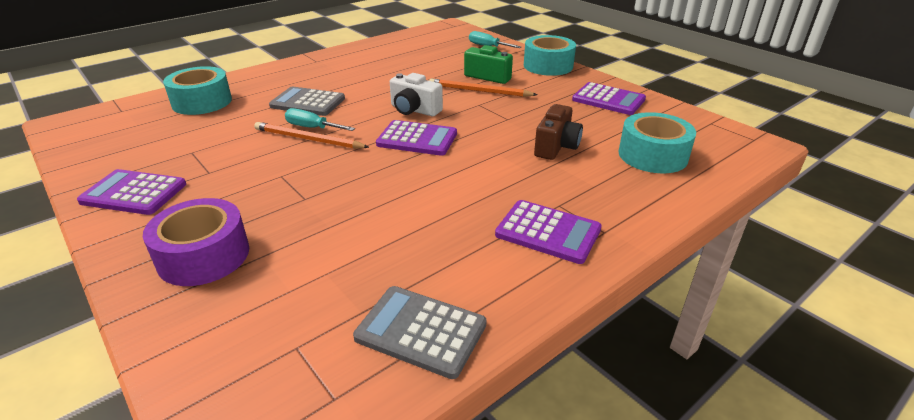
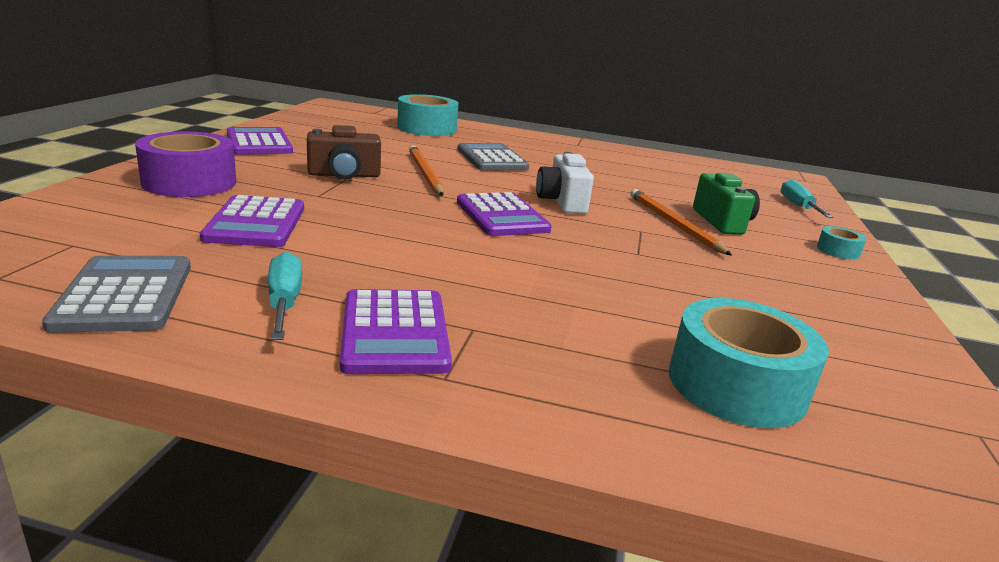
camera: 50 degrees right, 10 degrees down
turquoise screwdriver [285,108,355,131] -> turquoise screwdriver moved to [268,252,302,340]
turquoise tape [524,35,576,76] -> turquoise tape [817,226,866,260], size x0.47
brown camera [534,104,583,160] -> brown camera moved to [307,125,381,179]
purple calculator [572,82,646,115] -> purple calculator moved to [200,195,304,247]

